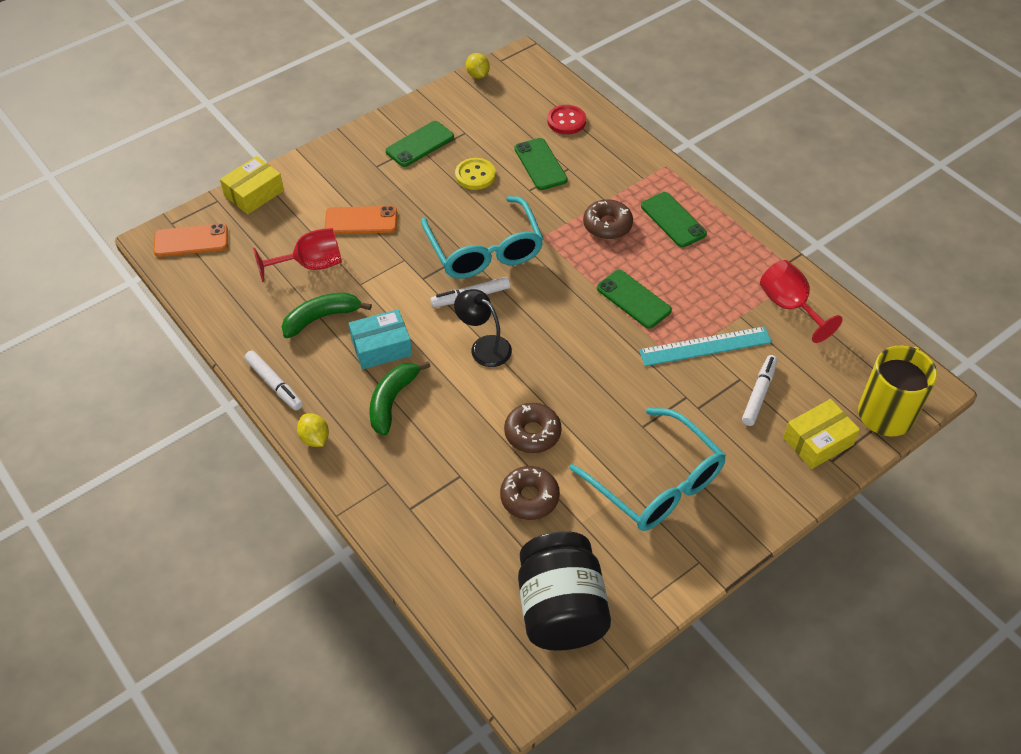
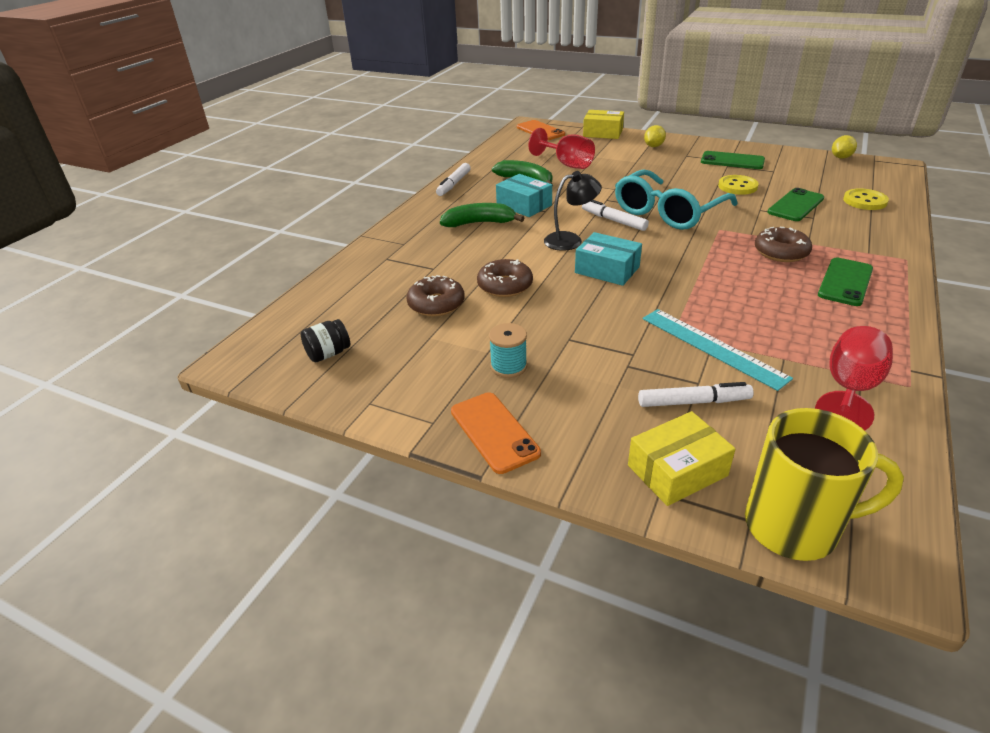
camera: 65 degrees right, 15 degrees down
yellow lemon [297,413,329,447] -> yellow lemon moved to [644,125,666,147]
orange phone [325,206,397,234] -> orange phone moved to [451,392,541,474]
black lamp [454,289,512,367] -> black lamp turned 60 degrees clockwise [544,171,602,251]
black jar [518,531,611,651] -> black jar [301,319,350,362], size x0.42
red button [547,105,586,134] -> yellow button [843,188,889,210]
turquoise glasses [569,408,726,531] -> turquoise spool [489,323,527,378]
green phone [597,270,672,329] -> none
yellow box [783,399,860,469] -> yellow box turned 60 degrees counterclockwise [628,411,736,506]
none -> turquoise box [575,232,642,286]

